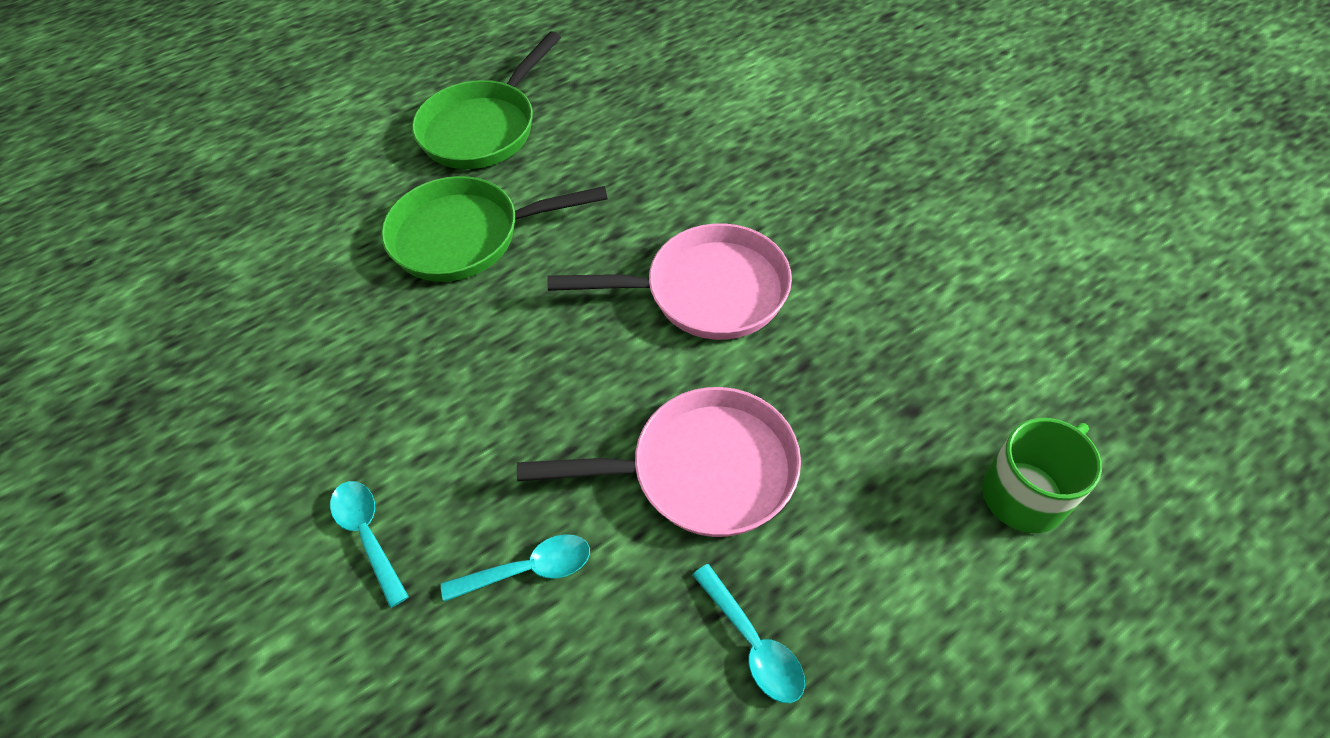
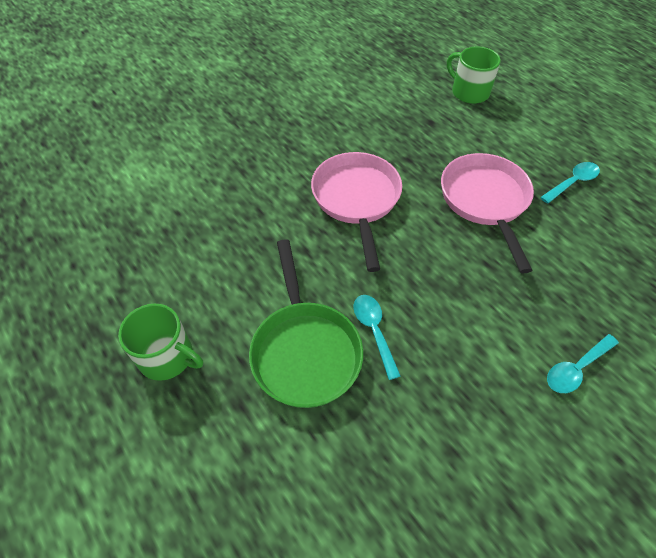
camera: 95 degrees left, 0 degrees up
green pan [412,31,561,169] -> green mug [118,304,203,381]
turquoise spoon [441,534,590,602] -> turquoise spoon moved to [354,295,401,380]

